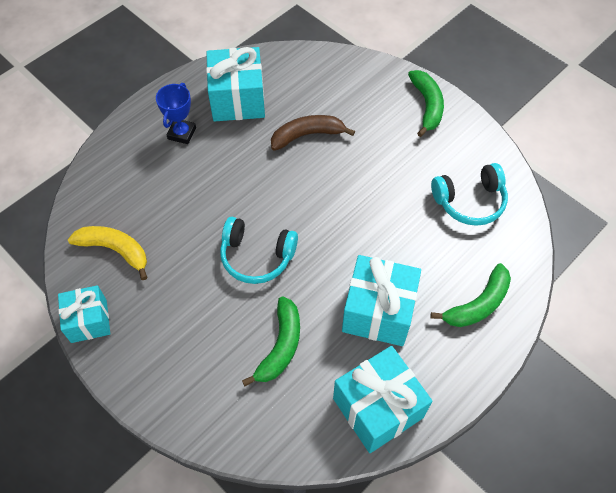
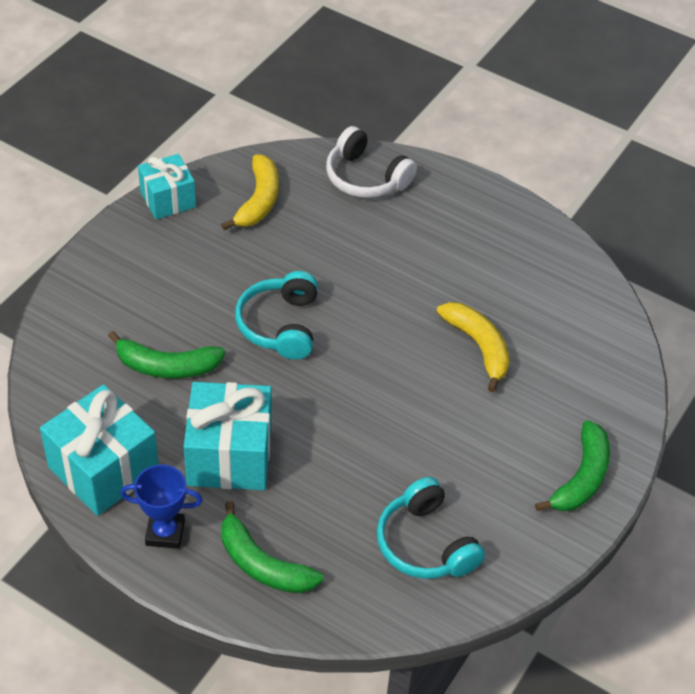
camera: 75 degrees right, 10 degrees down
blue trophy [156,83,196,144] -> blue trophy moved to [120,465,203,549]
turquoise gift [206,47,265,122] -> none
brown banana [271,115,355,151] -> yellow banana [437,302,510,392]
green banana [408,70,444,137] -> green banana turned 45 degrees counterclockwise [535,420,610,511]
none -> white headphones [326,126,417,198]

